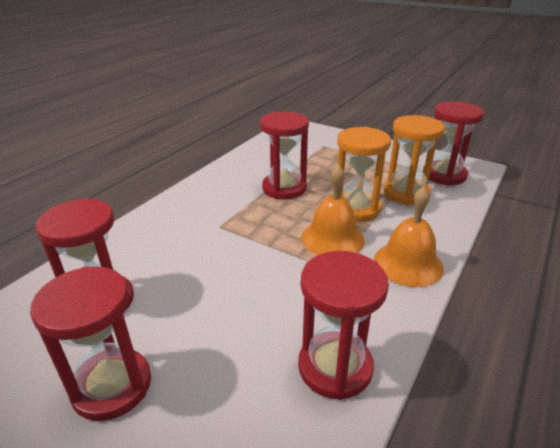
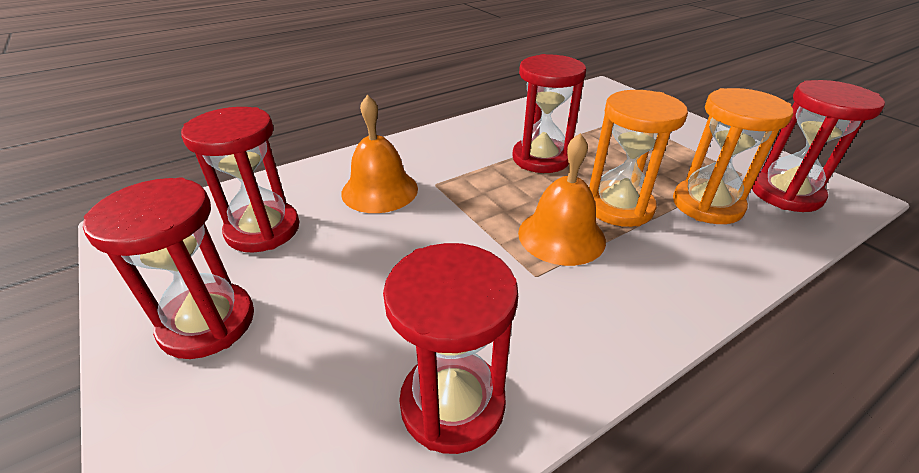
camera: 25 degrees right, 5 degrees up
orange bell [374,186,444,287] -> orange bell moved to [341,95,418,213]

